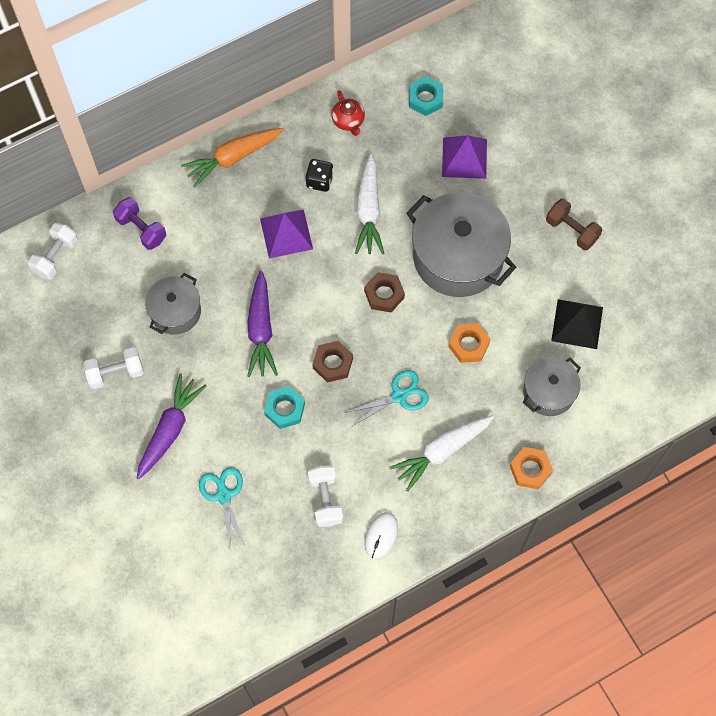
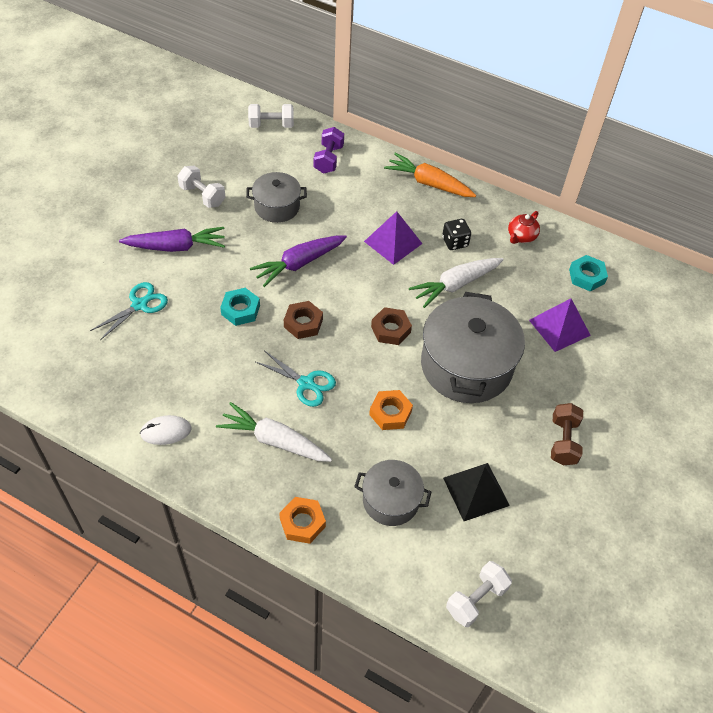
camera: 55 degrees right, 15 degrees down
white dumbbell [308,466,343,527] -> white dumbbell moved to [446,561,512,627]

